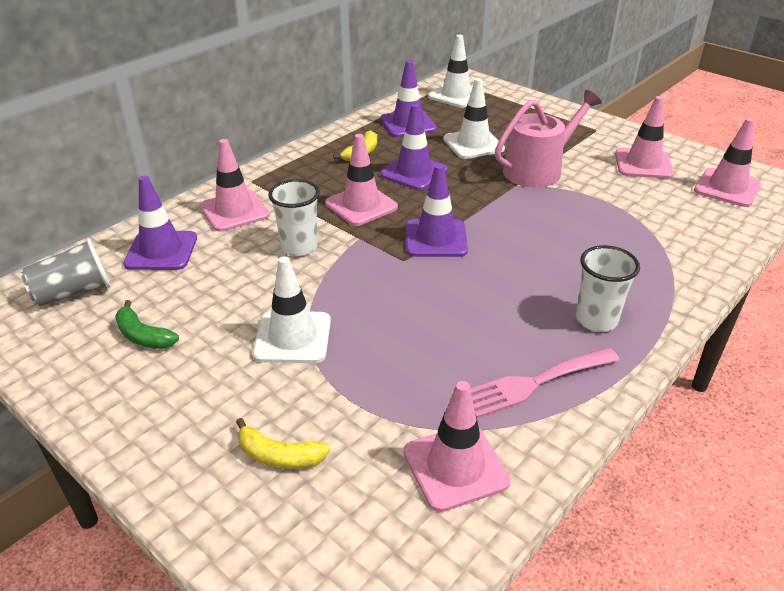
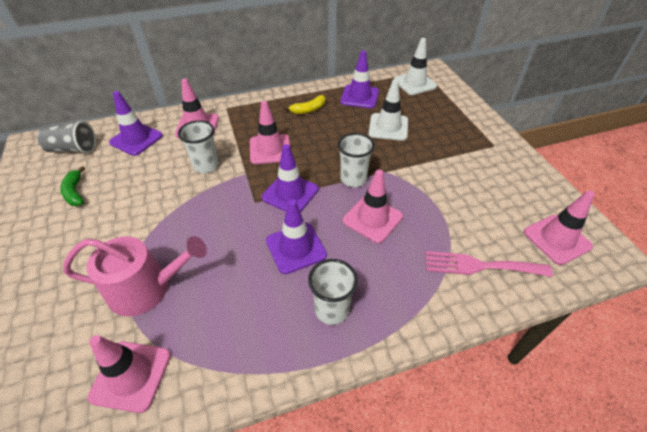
camera: 30 degrees right, 10 degrees up
yellow banana [236,418,330,469] -> none
white traffic cone [253,256,331,363] -> none
purple traffic cone [380,104,448,190] -> purple traffic cone moved to [266,199,327,274]
pink fork [471,347,620,418] -> pink fork moved to [425,251,553,277]
pink watering can [495,90,602,188] -> pink watering can moved to [63,236,207,317]
pink traffic cone [615,96,674,179] -> pink traffic cone moved to [343,170,403,243]
none -> white cup [338,133,375,187]

